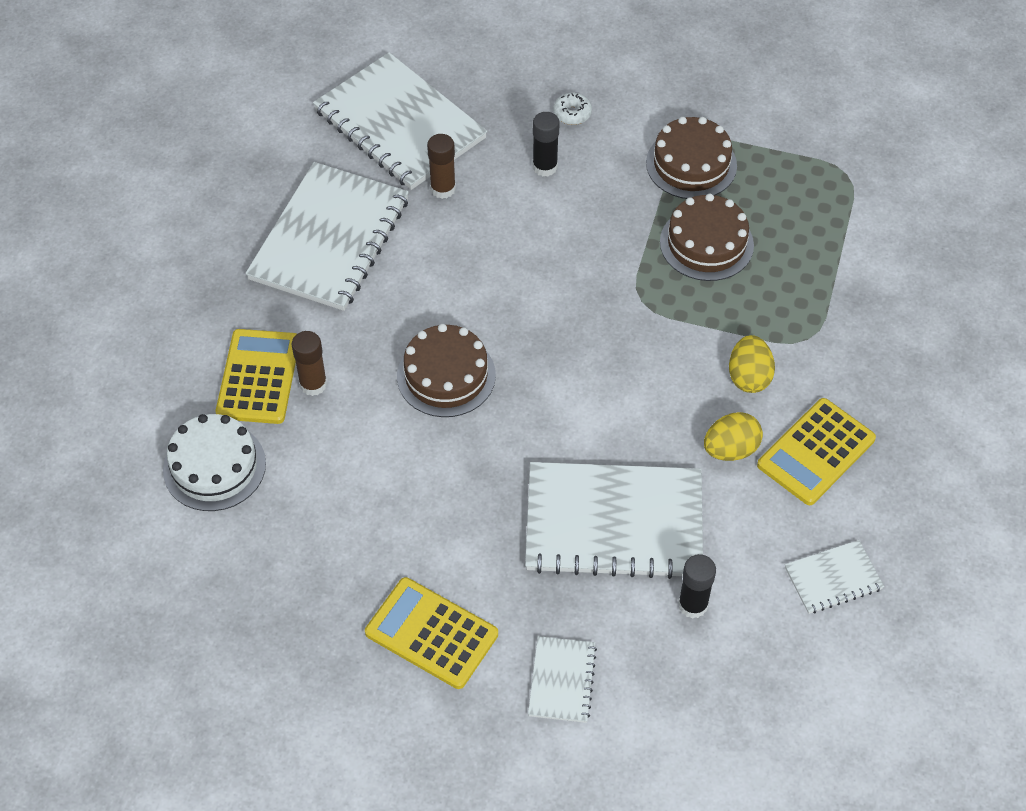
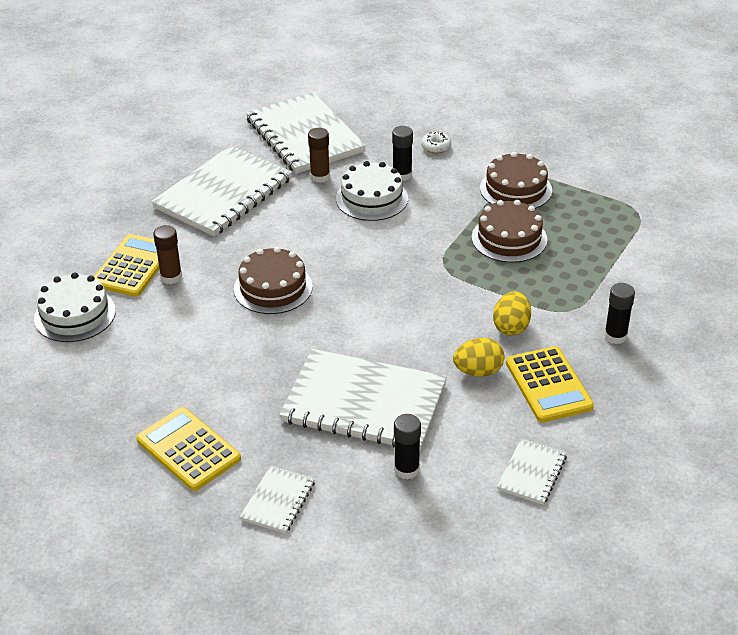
camera: 15 degrees right, 15 degrees down
yellow calculator [757,398,876,505] -> yellow calculator turned 75 degrees counterclockwise [506,346,594,423]
white notebook [785,540,884,614] -> white notebook turned 60 degrees counterclockwise [497,438,567,505]
none -> white cake [336,161,408,221]
none -> black glue stick [604,283,635,344]

